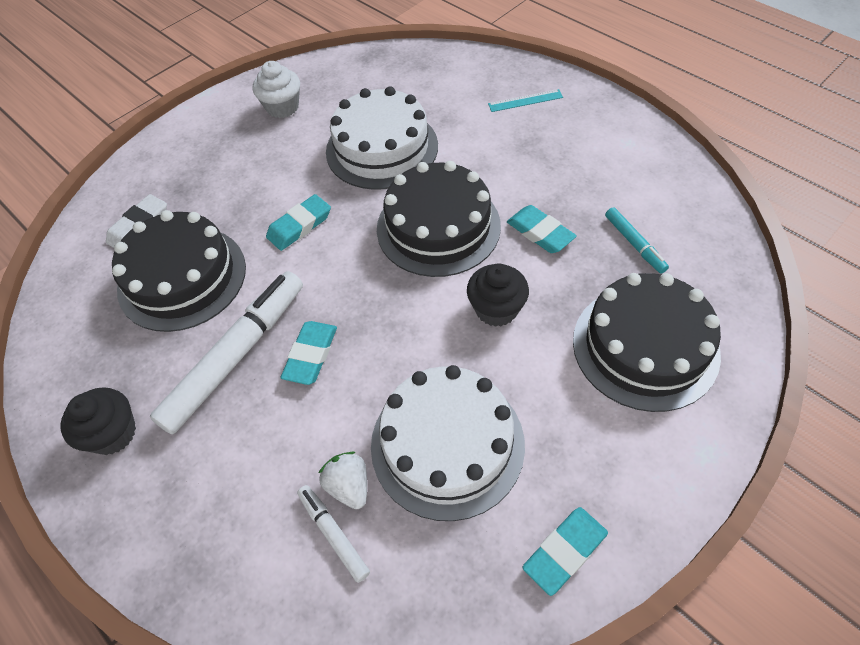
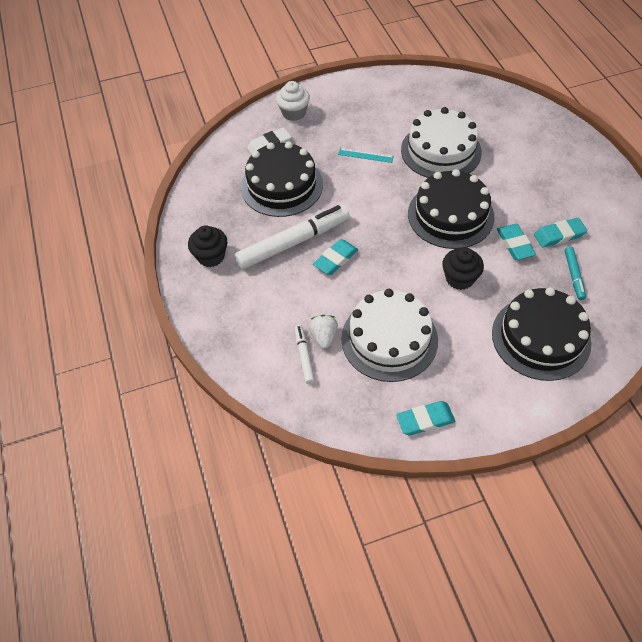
camera: 25 degrees right, 0 degrees up
white cupcake [253,61,300,118] -> white cupcake moved to [276,81,310,121]
turquoise eraser [266,194,331,251] -> turquoise eraser moved to [534,218,587,248]
turquoise ruler [488,89,563,112] -> turquoise ruler moved to [338,148,394,163]

